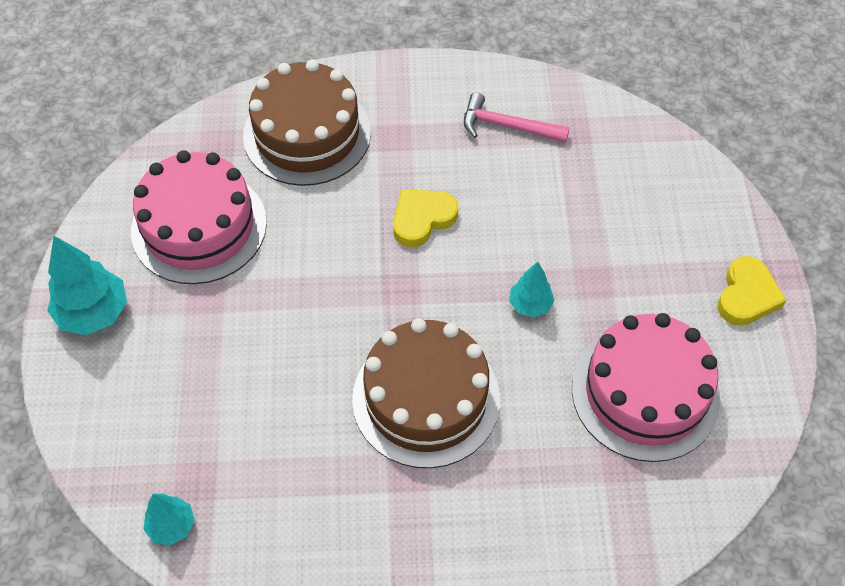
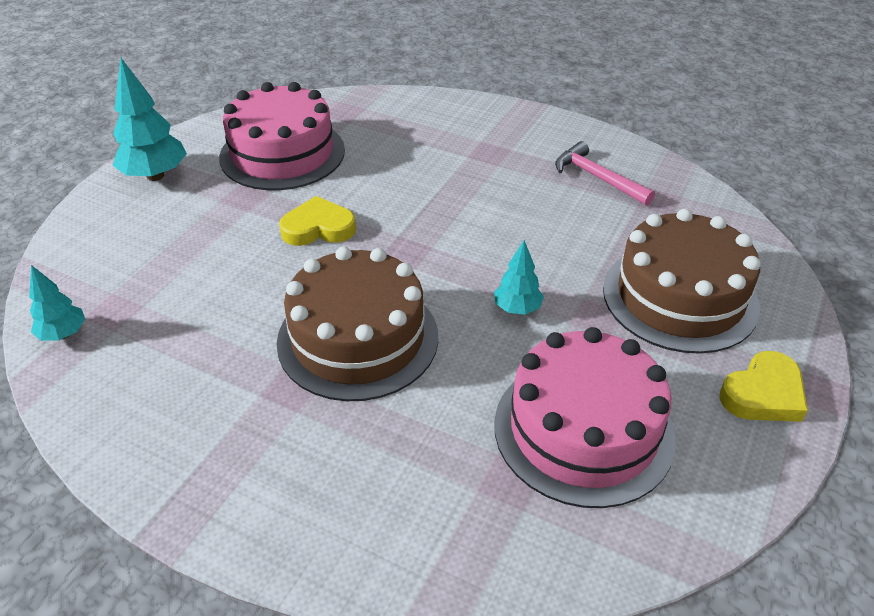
camera: 30 degrees right, 15 degrees down
brown cake [243,60,371,186] -> brown cake moved to [603,209,761,354]
yellow heart [393,189,458,247] -> yellow heart moved to [279,196,356,246]

